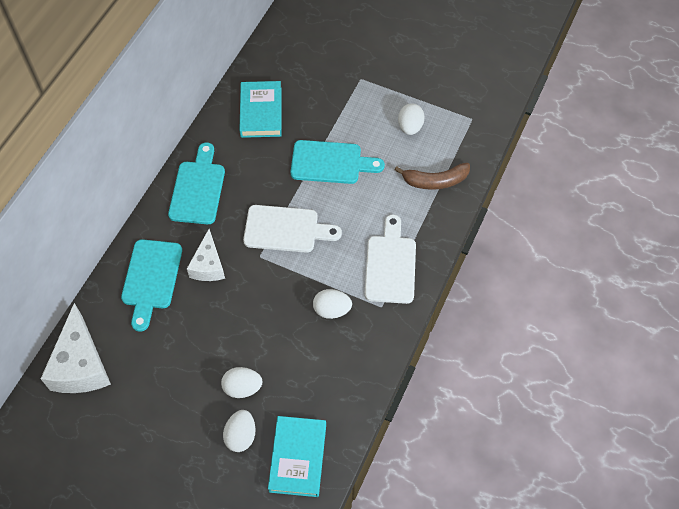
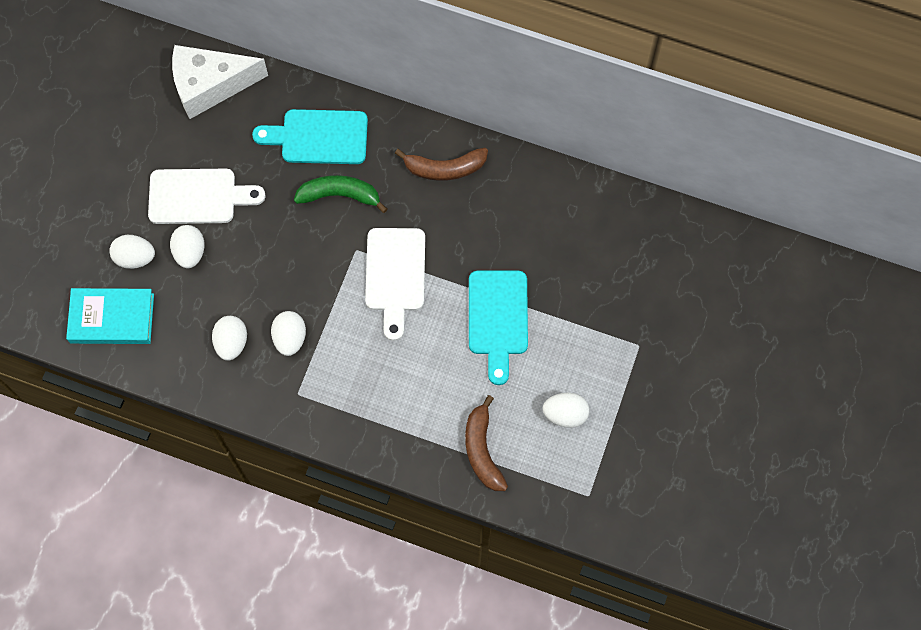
camera: 85 degrees right, 10 degrees up
turquoise cutting board [168,143,225,224] -> brown banana [395,148,488,181]
white cheese [187,229,225,281] -> green banana [294,175,387,213]
turquoise book [239,81,282,138] -> none
white cutting board [364,215,416,304] -> white cutting board moved to [148,169,266,224]
none -> white egg [212,316,247,361]

